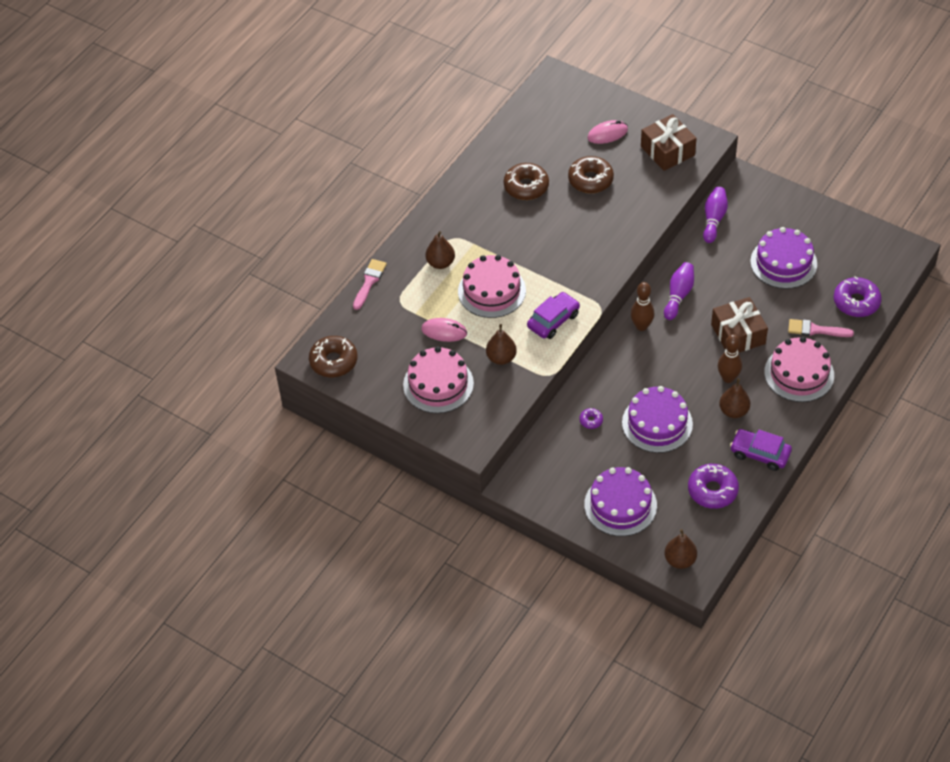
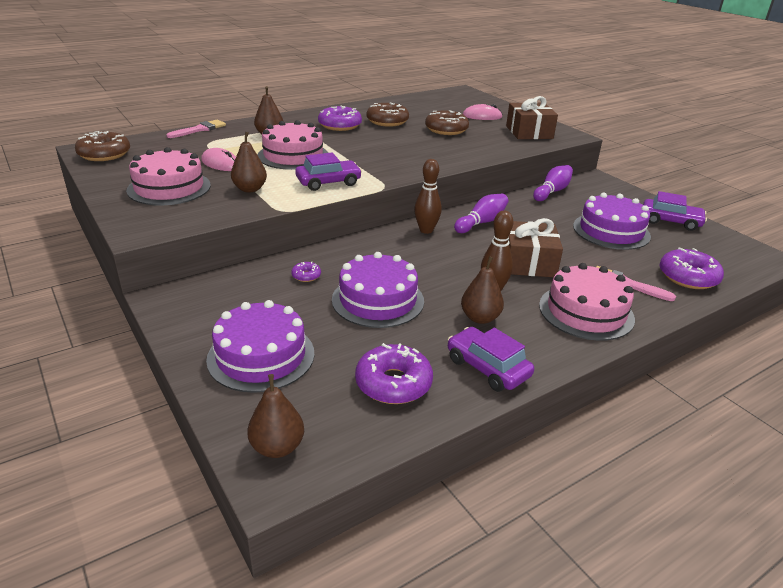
camera: 20 degrees right, 20 degrees down
none -> purple donut [318,106,362,131]
none -> purple car [643,191,707,231]

